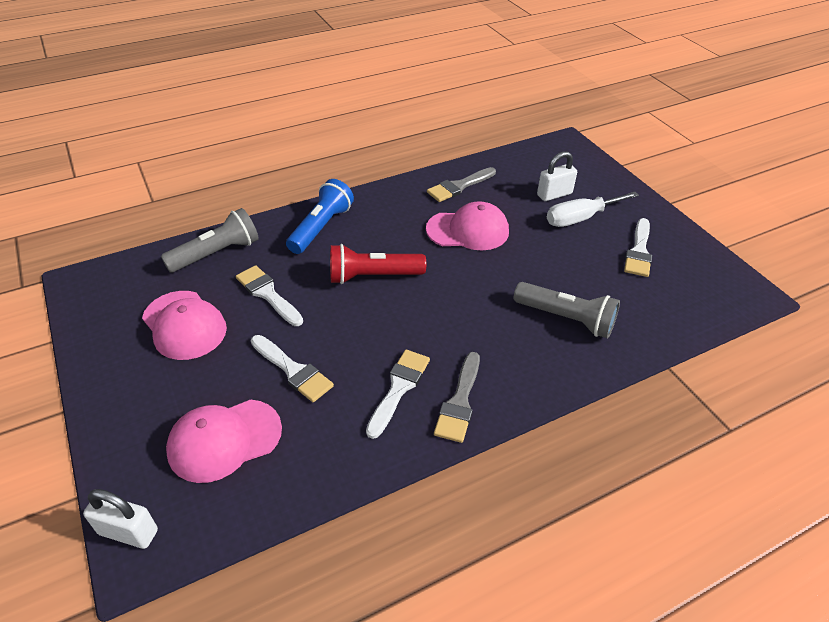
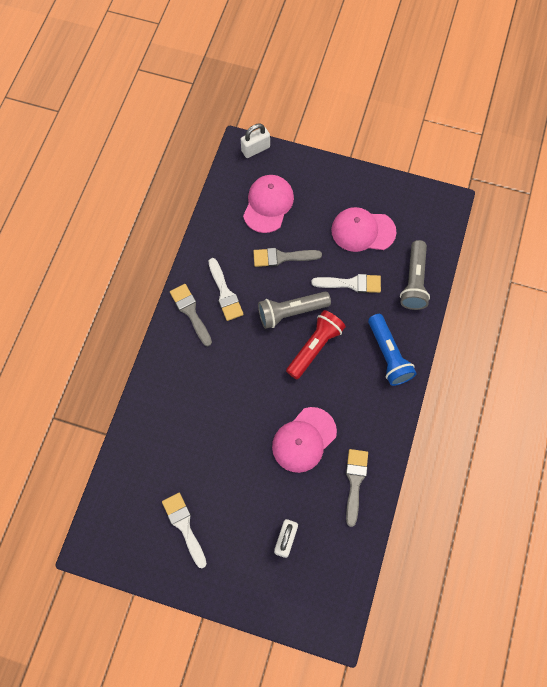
camera: 135 degrees right, 25 degrees up
white brush [251,335,334,402] -> grey brush [253,248,322,267]
grey flashlight [514,282,620,338] -> grey flashlight moved to [258,292,331,329]
white screwdriver [547,192,639,227] -> none

